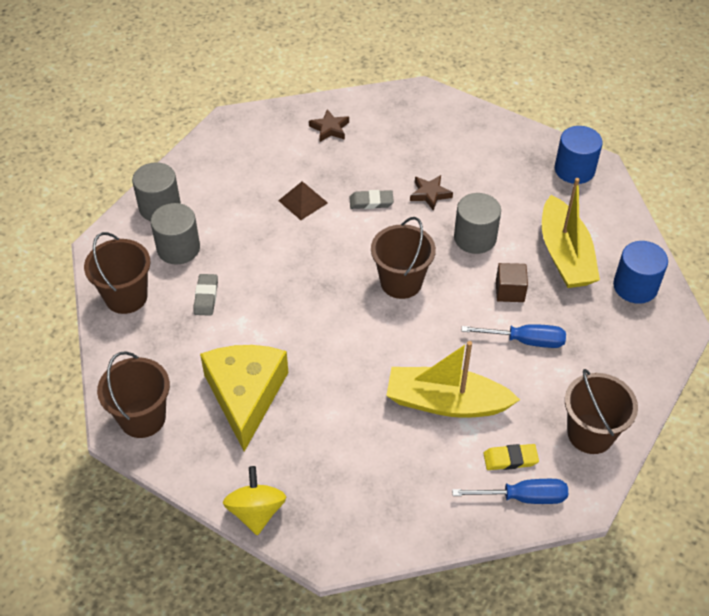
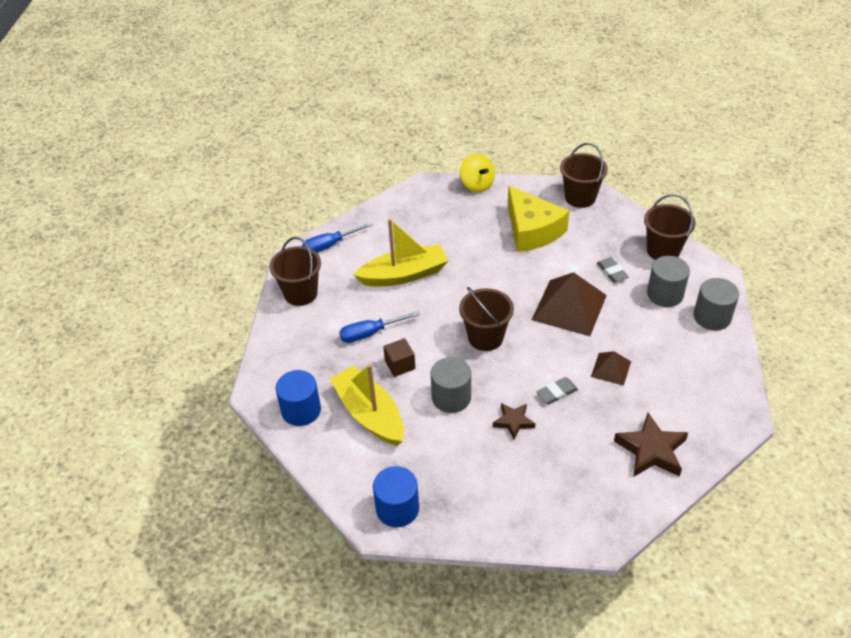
camera: 155 degrees right, 5 degrees down
brown star [309,109,349,142] -> brown star [614,413,688,477], size x1.67
yellow eraser [483,444,539,470] -> none
none -> brown pyramid [532,272,607,336]

